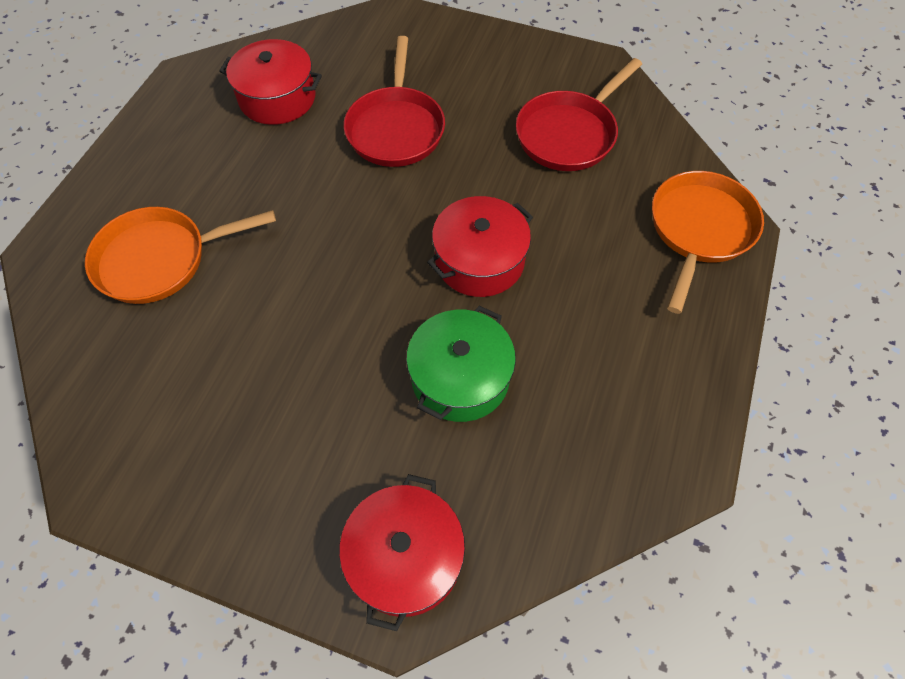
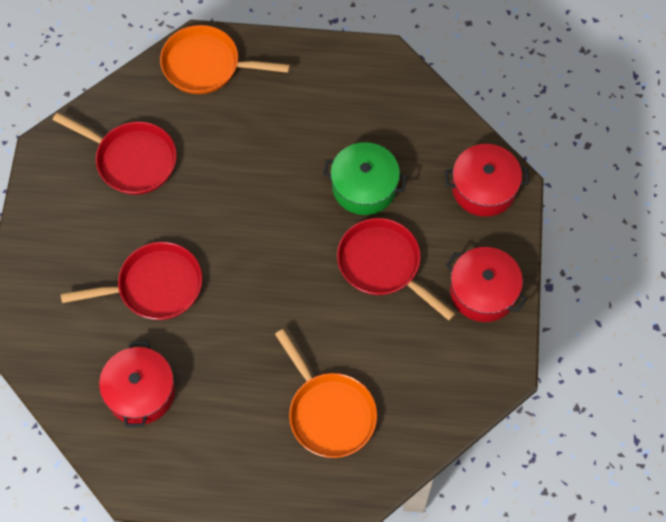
camera: 105 degrees left, 5 degrees up
red pot [427,196,533,297] -> red pot moved to [446,247,527,322]
none -> red pan [337,218,455,321]

